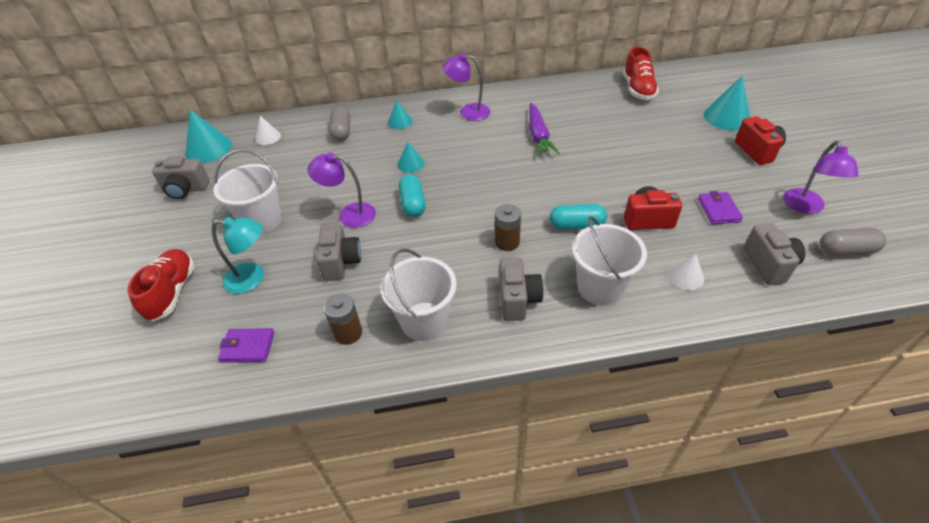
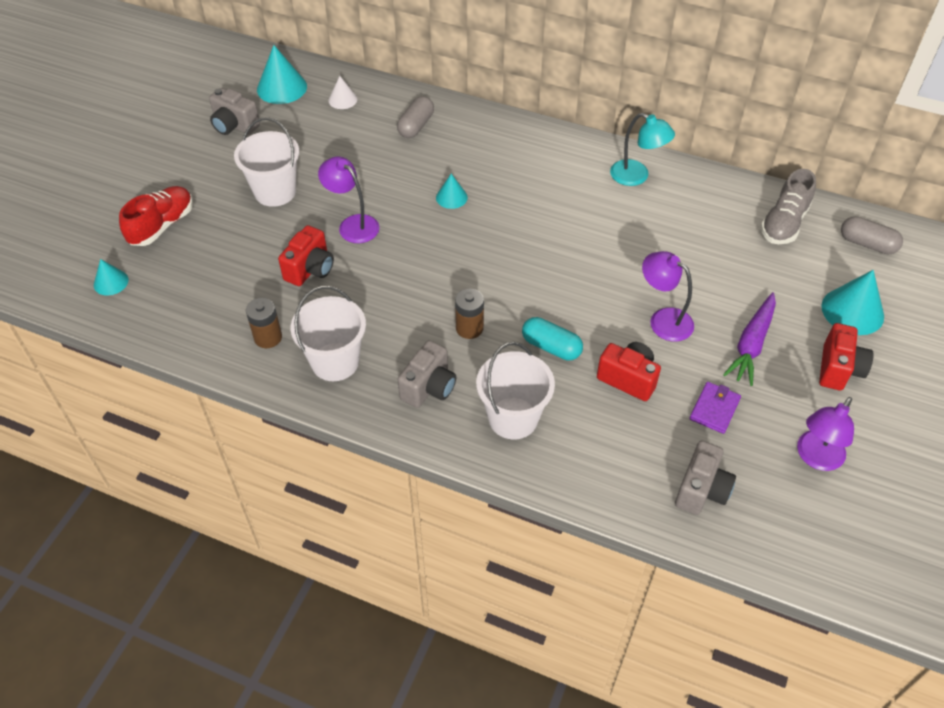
camera: 30 degrees right, 5 degrees up
turquoise lamp [212,217,264,294] -> turquoise lamp moved to [610,113,675,186]
purple wallet [218,328,274,363] -> none
grey camera [316,223,361,281] -> red camera [278,225,334,286]
turquoise cone [388,100,412,129] -> turquoise cone moved to [94,259,129,295]
turquoise capsule [399,174,426,217] -> none
purple lamp [442,53,490,121] -> purple lamp moved to [642,251,694,342]
purple carrot [529,103,560,157] -> purple carrot moved to [723,292,776,386]
red shoe [623,47,659,100] -> grey shoe [760,169,816,244]
white cone [669,254,704,290] -> none
grey capsule [819,228,886,256] -> grey capsule moved to [841,216,903,254]

